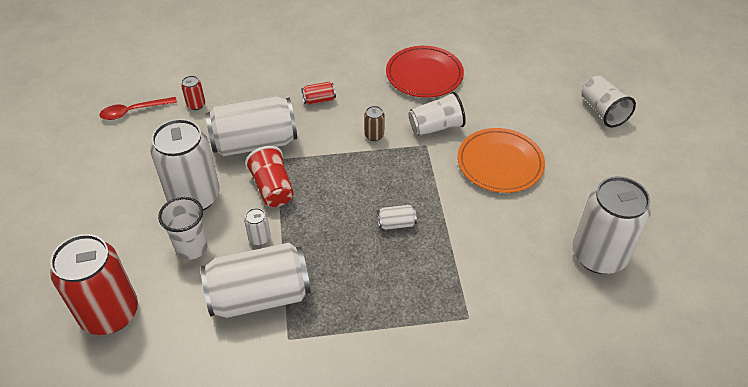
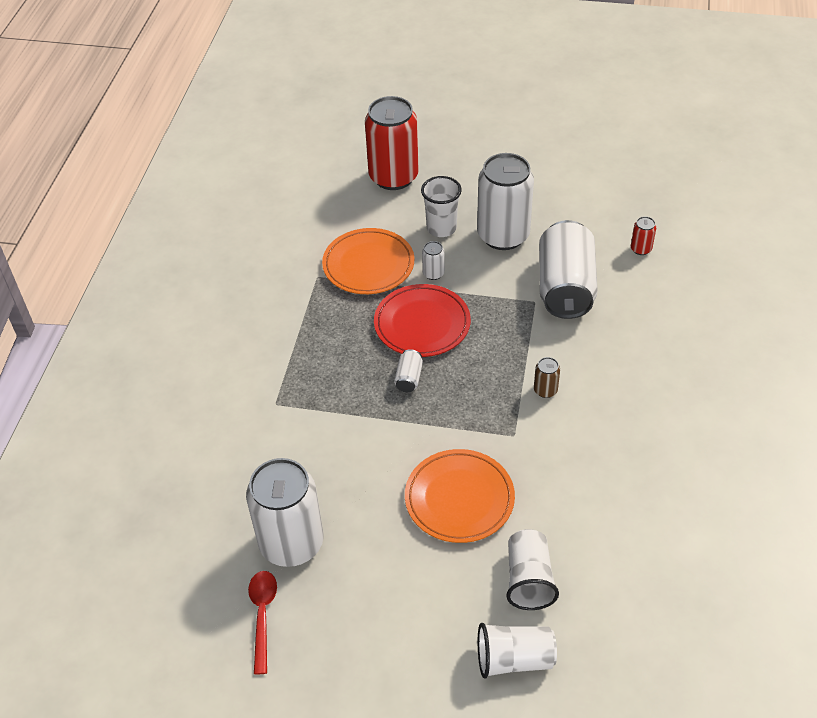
camera: 110 degrees right, 0 degrees up
red spoon [99,97,177,120] -> red spoon moved to [248,571,277,674]
white can [201,243,311,318] -> orange plate [322,228,414,294]
red cup [245,146,294,207] -> none
red can [302,82,336,105] -> none
red plate [386,46,464,98] -> red plate moved to [374,284,471,357]
white cup [409,92,466,136] -> white cup moved to [506,529,559,610]

